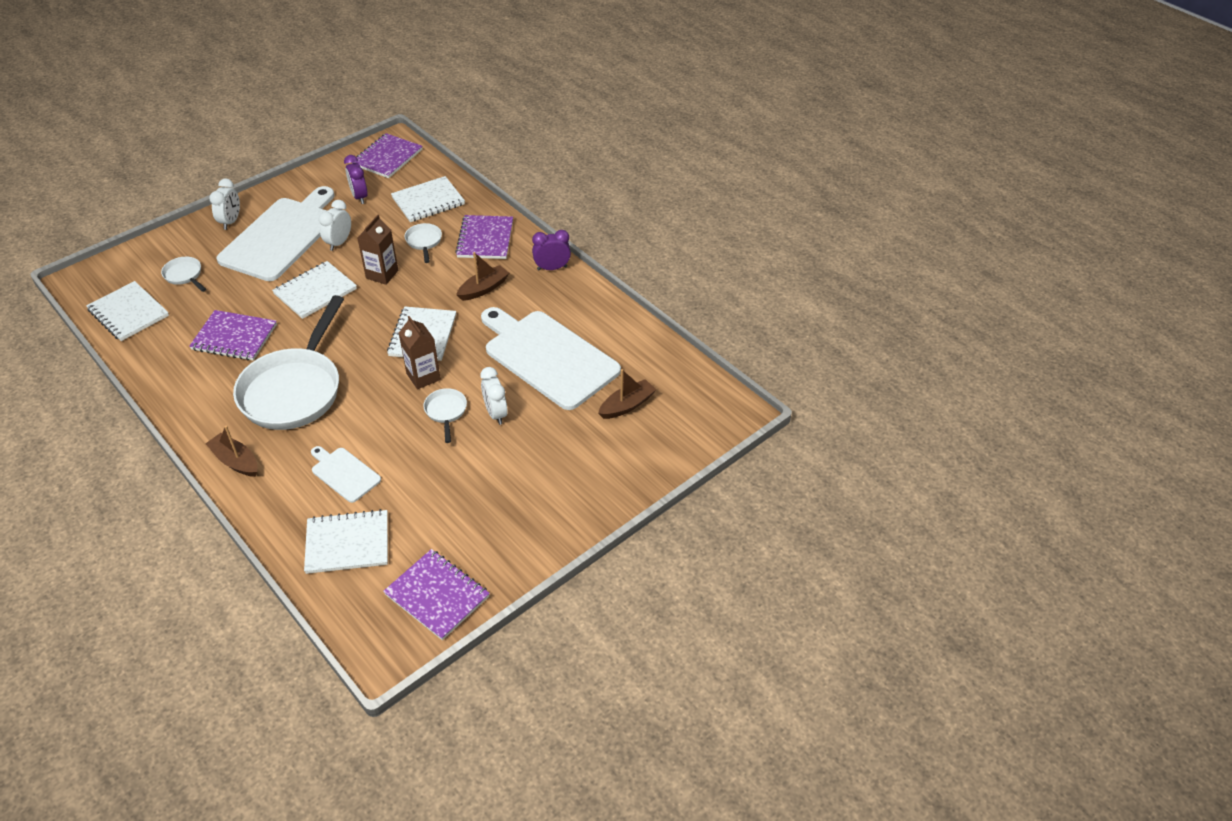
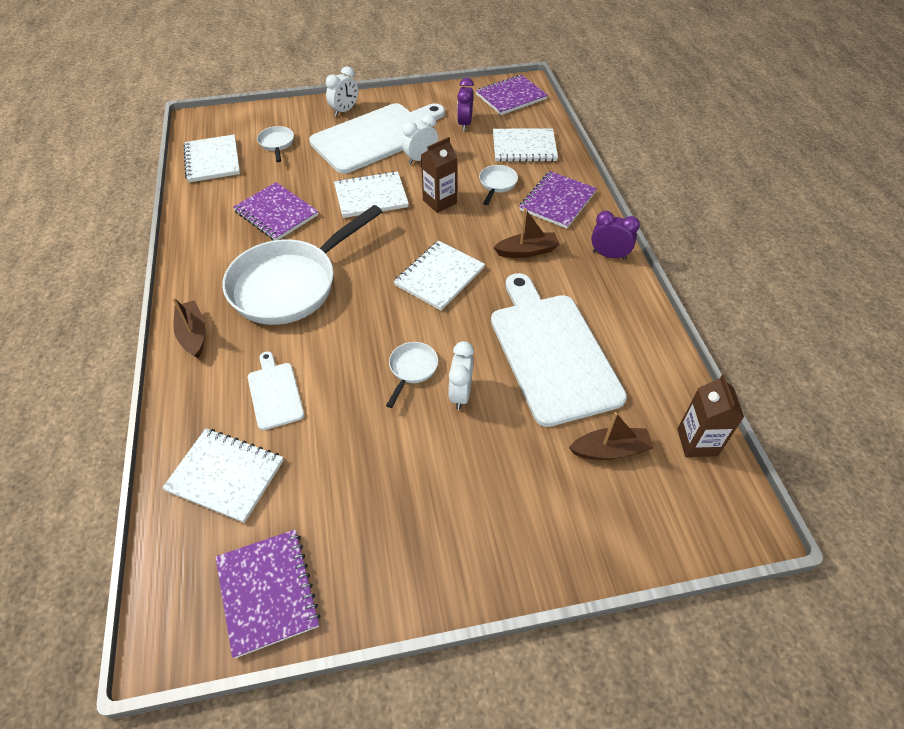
camera: 30 degrees right, 5 degrees up
brown carton [399,316,441,389] -> brown carton moved to [677,374,744,457]

